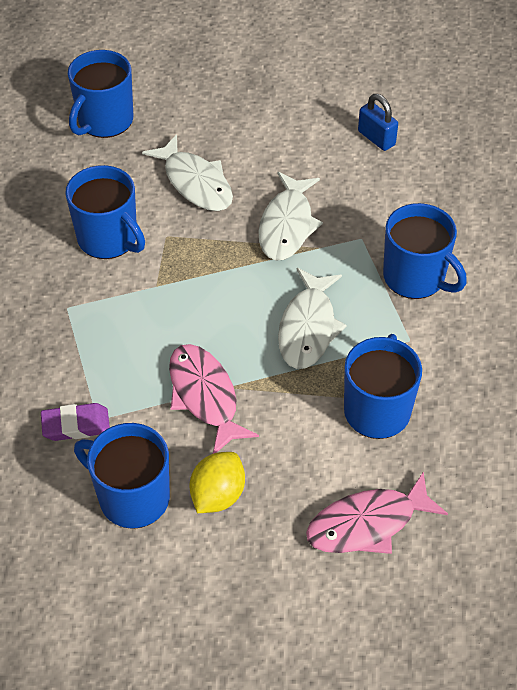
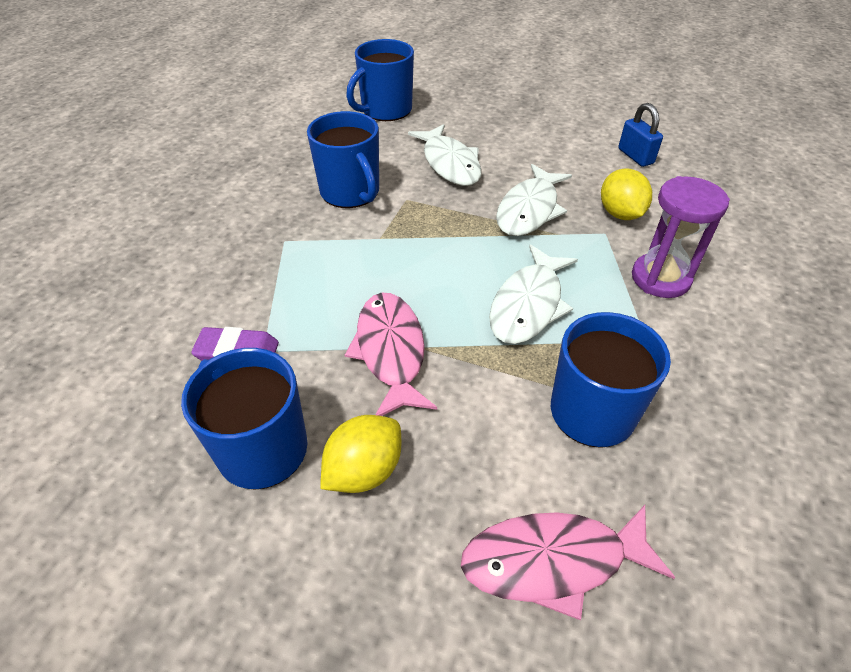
camera: 15 degrees right, 5 degrees down
blue mug [383,203,467,299] -> purple hourglass [632,176,730,298]
none -> yellow lemon [601,169,652,220]

